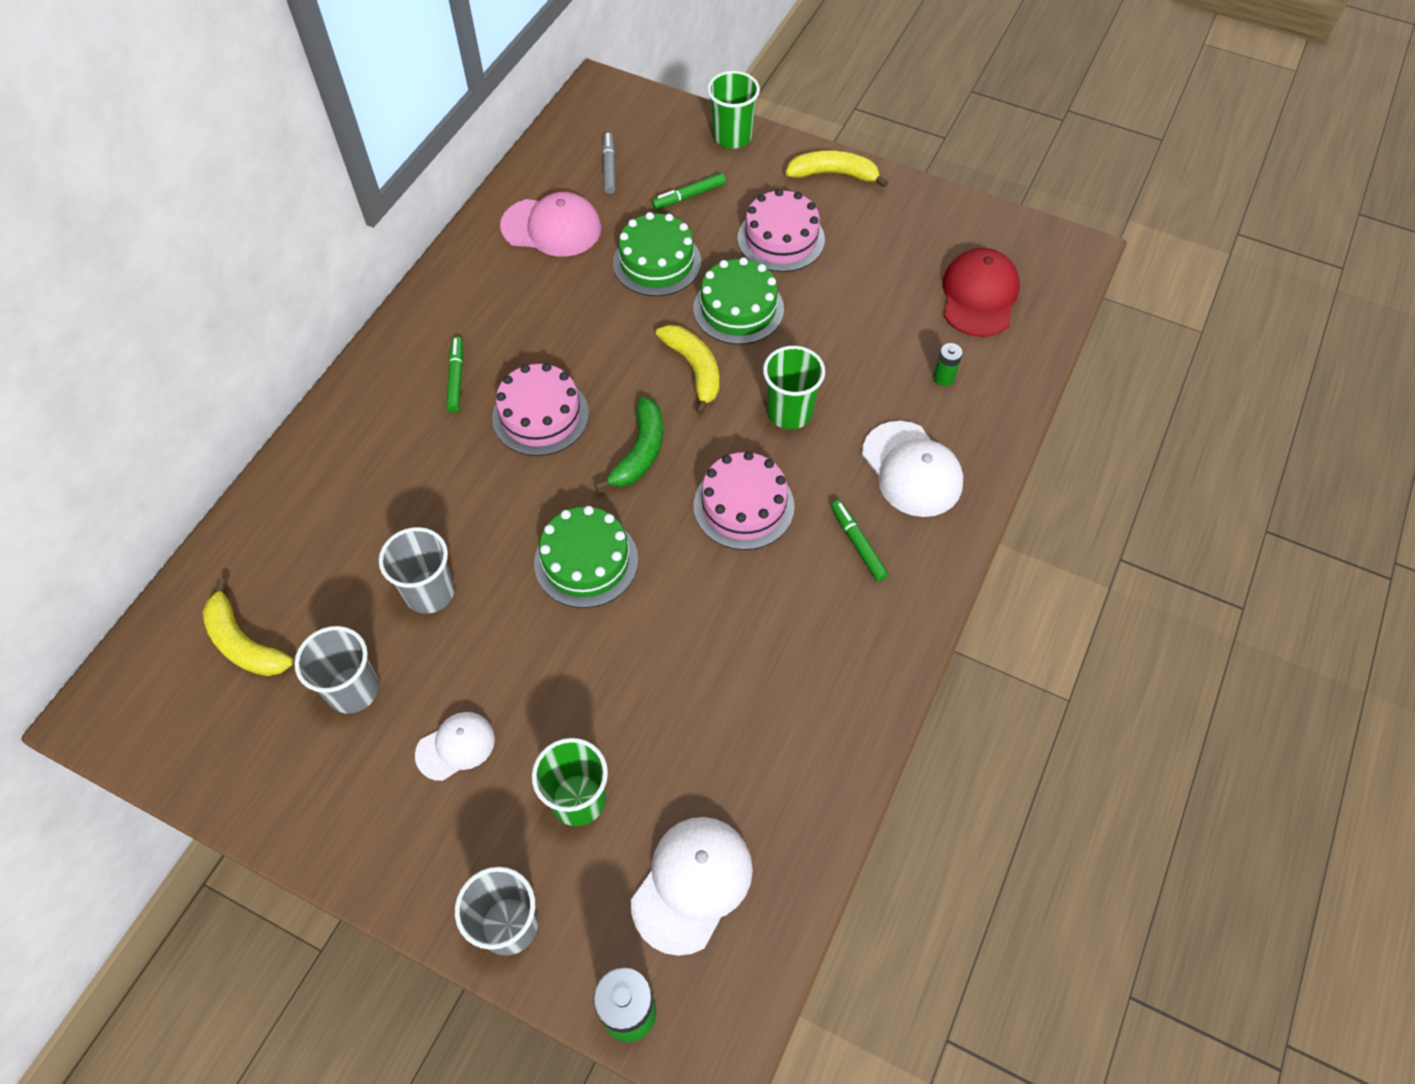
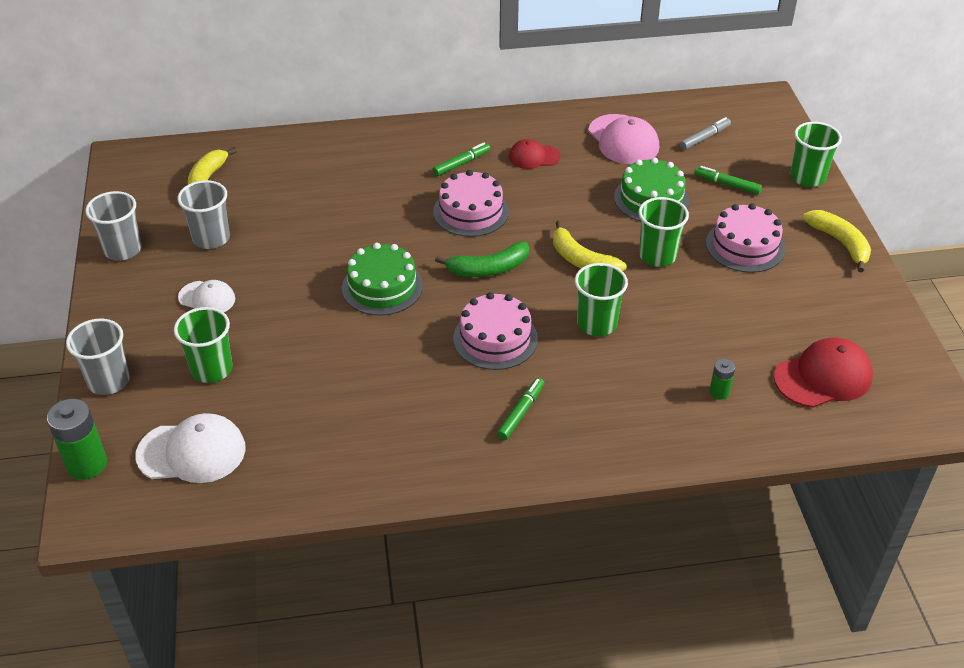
camera: 55 degrees right, 15 degrees down
grey cup [379,527,455,614] -> grey cup moved to [85,191,142,261]
yellow banana [656,325,719,415] -> yellow banana turned 105 degrees clockwise [553,220,627,271]
green cake [693,257,784,345] -> green cup [639,197,689,267]
white cap [862,421,963,517] -> none
none -> red cap [509,139,560,169]

